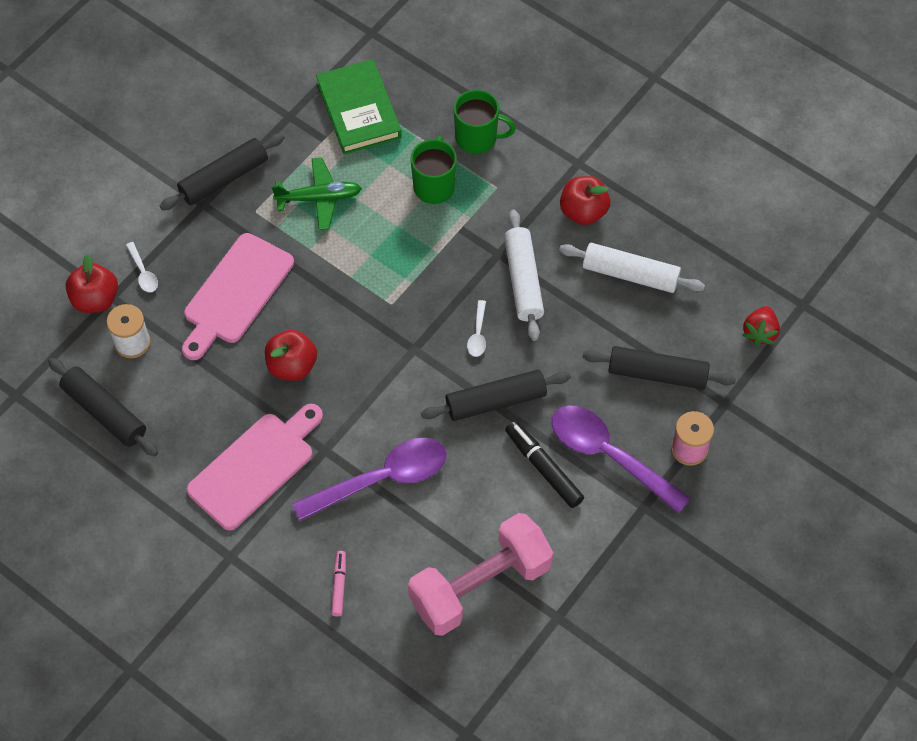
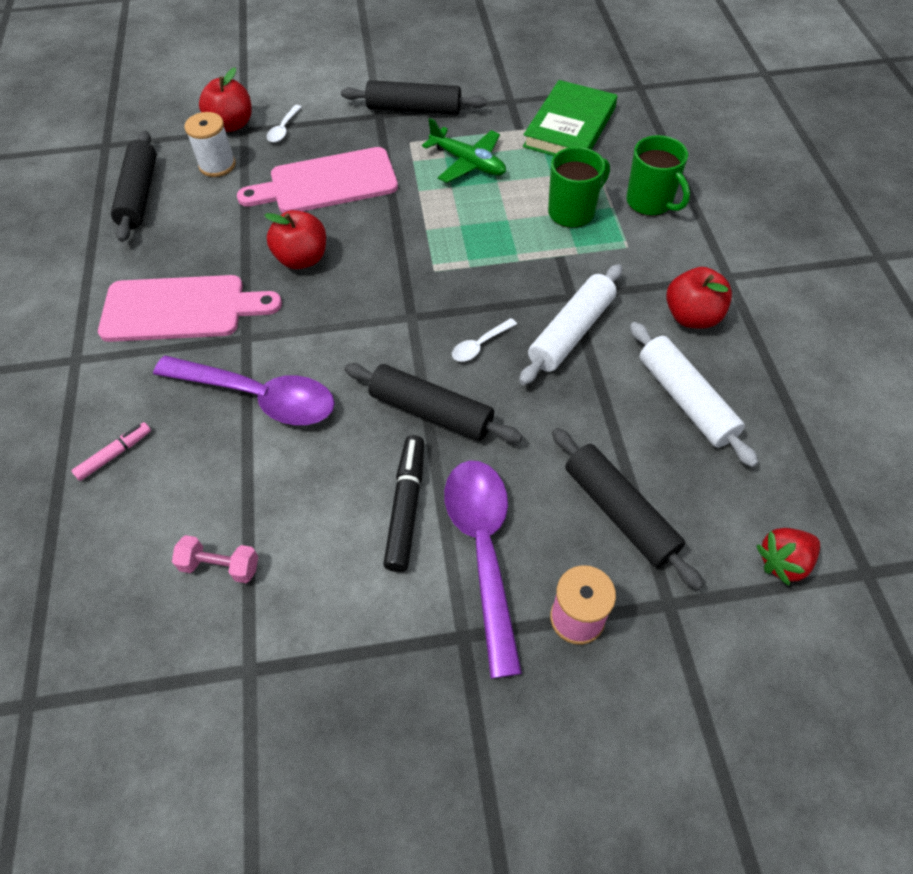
camera: 45 degrees right, 5 degrees down
pink dumbbell [408,513,553,636] -> pink dumbbell [172,535,258,583], size x0.41

